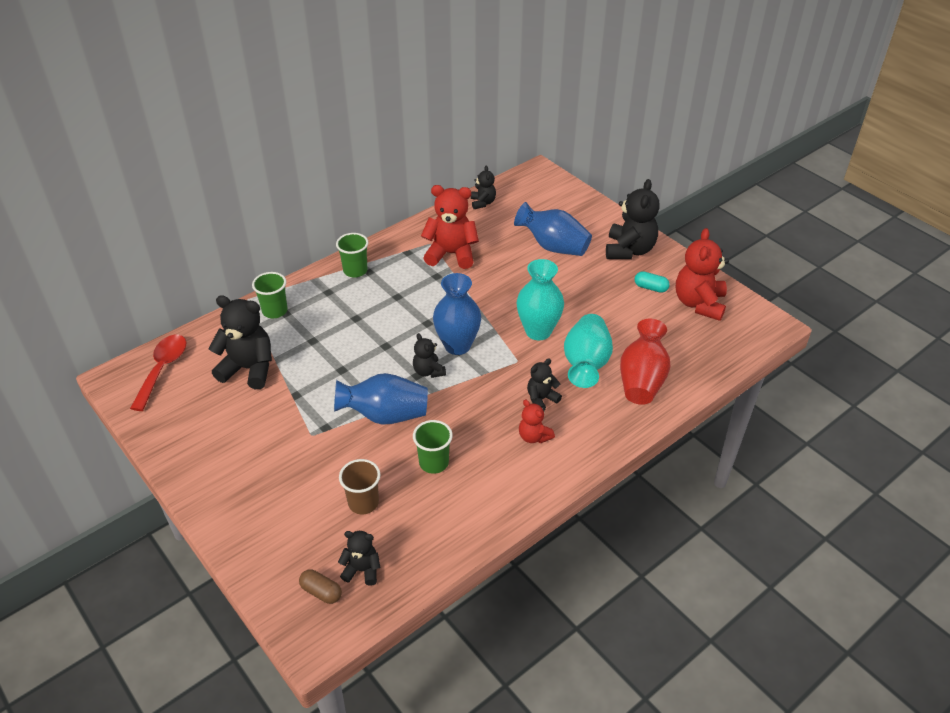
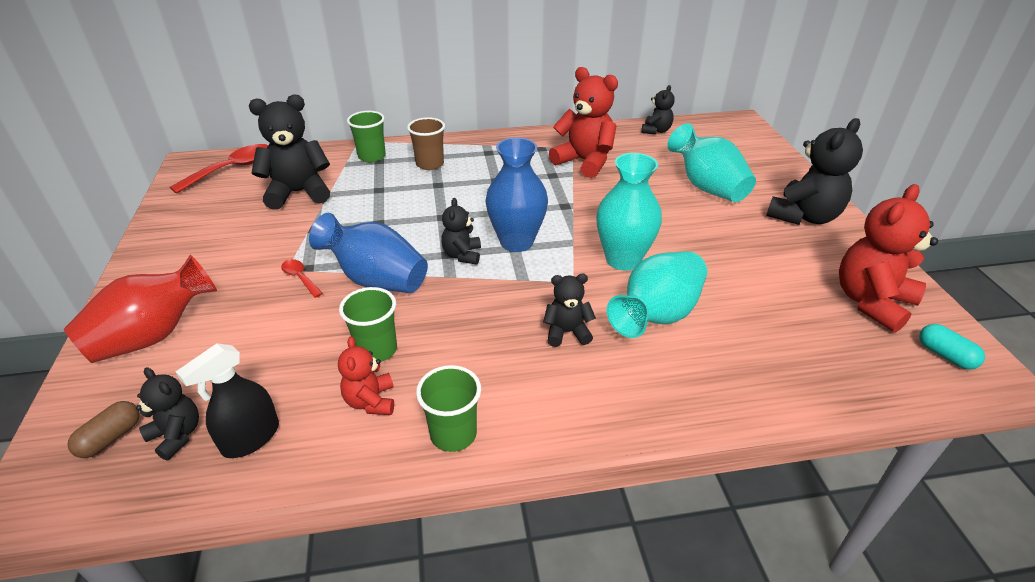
camera: 30 degrees right, 5 degrees down
black teddy bear [209,295,272,389] -> black teddy bear turned 60 degrees counterclockwise [249,94,330,210]
brown capsule [299,569,342,604] -> brown capsule turned 60 degrees clockwise [67,401,140,458]
green cup [336,233,368,278] -> green cup moved to [416,365,481,452]
brown cup [339,459,380,514] -> brown cup moved to [407,117,445,170]
blue vase [514,202,592,256] -> turquoise vase [667,123,756,202]
red teddy bear [519,400,555,444] -> red teddy bear moved to [338,336,394,415]
red vase [620,319,671,405] -> red vase moved to [64,255,217,363]
turquoise capsule [634,271,670,293] -> turquoise capsule moved to [919,324,985,370]
none -> black spray bottle [176,343,279,458]
none -> red spoon [281,259,323,298]

